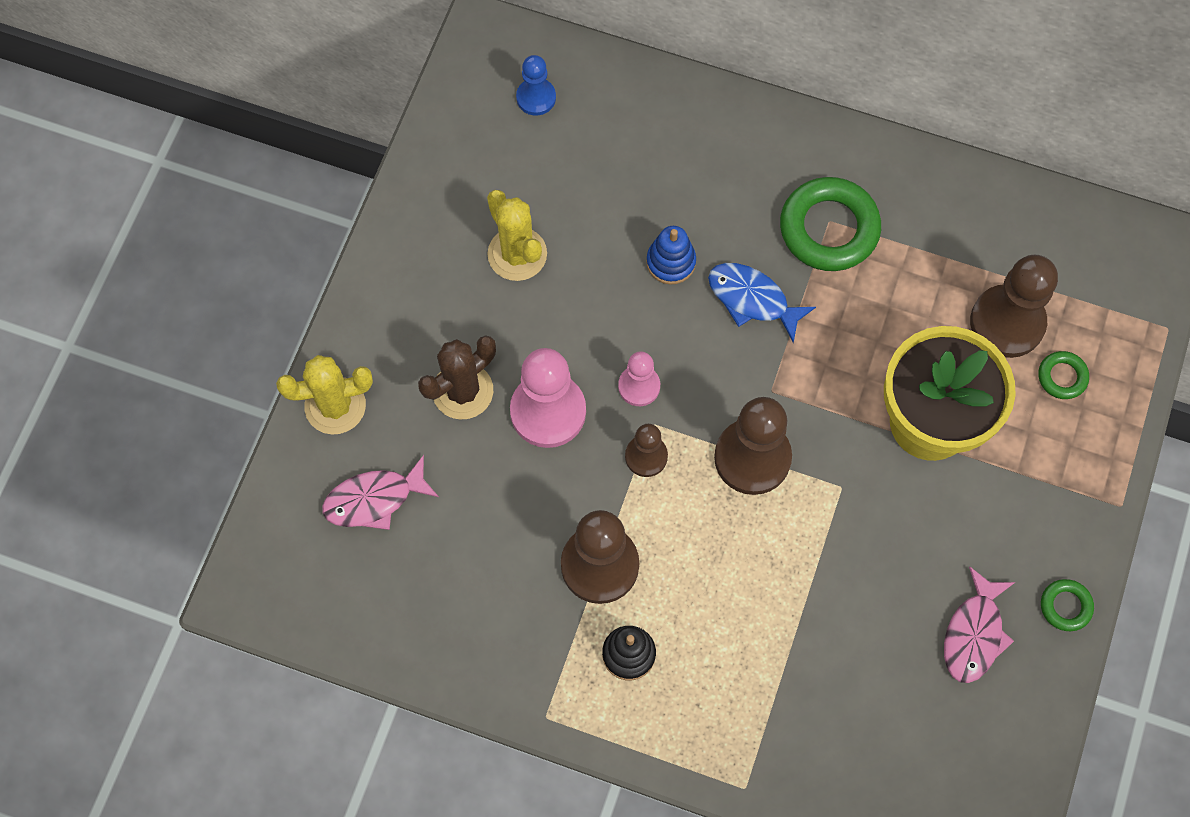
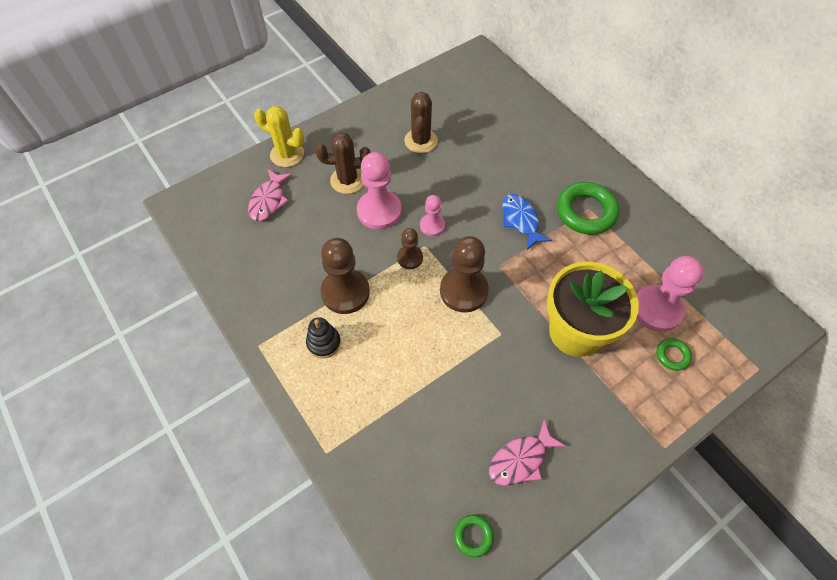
camera: 35 degrees right, 10 degrees down
pink fish [322,455,439,530] -> pink fish turned 90 degrees counterclockwise [248,169,292,221]
yellow cactus [487,190,547,281] -> brown cactus [404,92,438,153]
blue pawn [516,55,556,116] -> none
blue stacking toy [646,226,696,285] -> none
brown pawn [970,255,1058,358] -> pink pawn [637,256,704,332]
green ring [1041,579,1094,631] -> green ring moved to [454,515,494,558]

